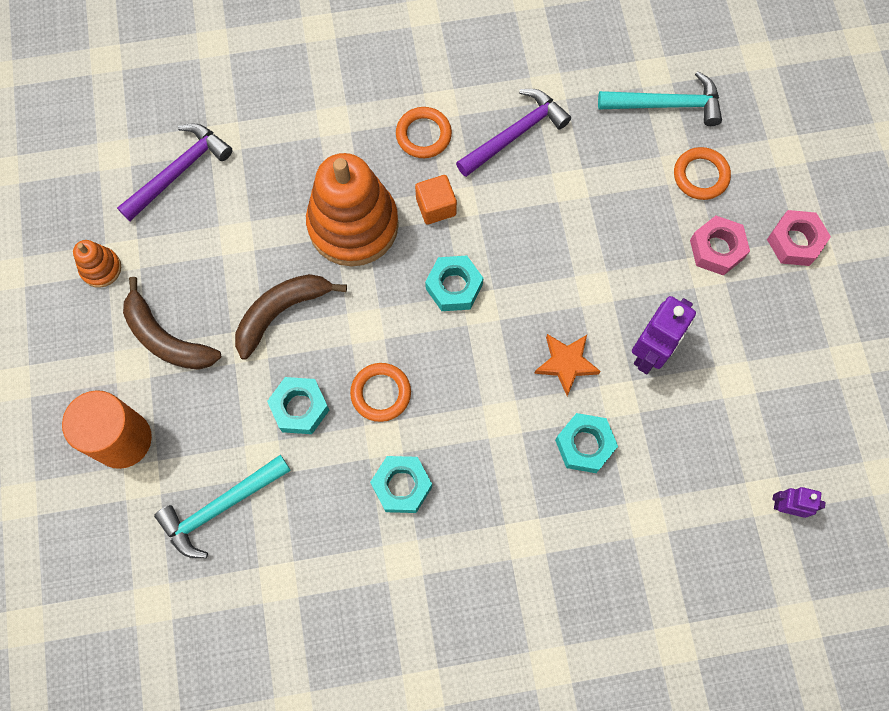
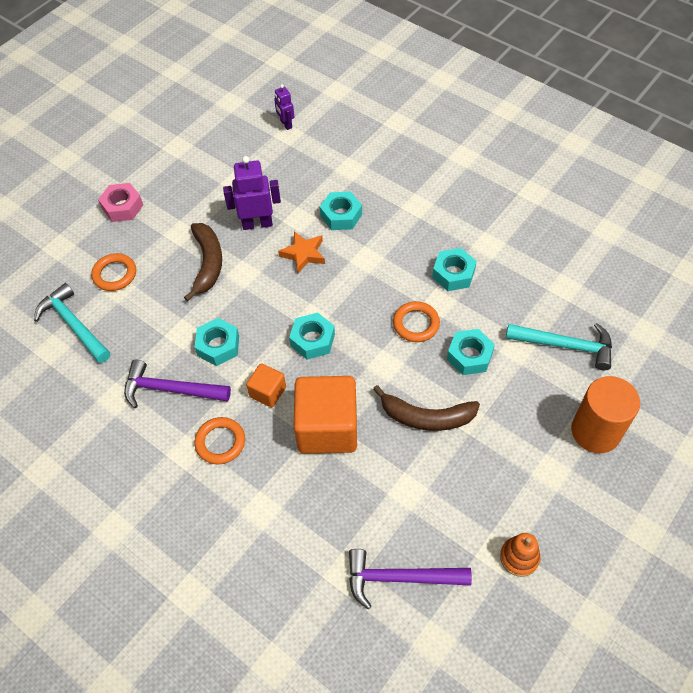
camera: 130 degrees left, 15 degrees down
brown banana [123,277,221,370] -> brown banana moved to [184,223,222,302]
orange stacking toy [306,153,399,267] -> orange cube [294,376,357,454]
pink nut [690,216,750,276] -> none
none -> turquoise nut [195,318,239,366]

